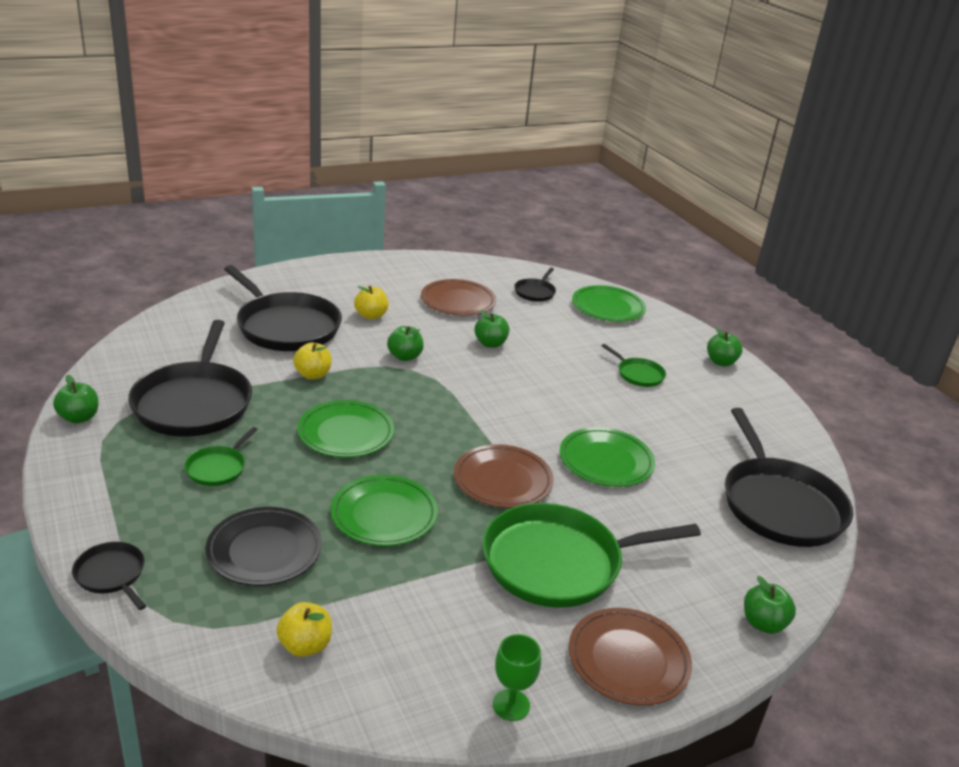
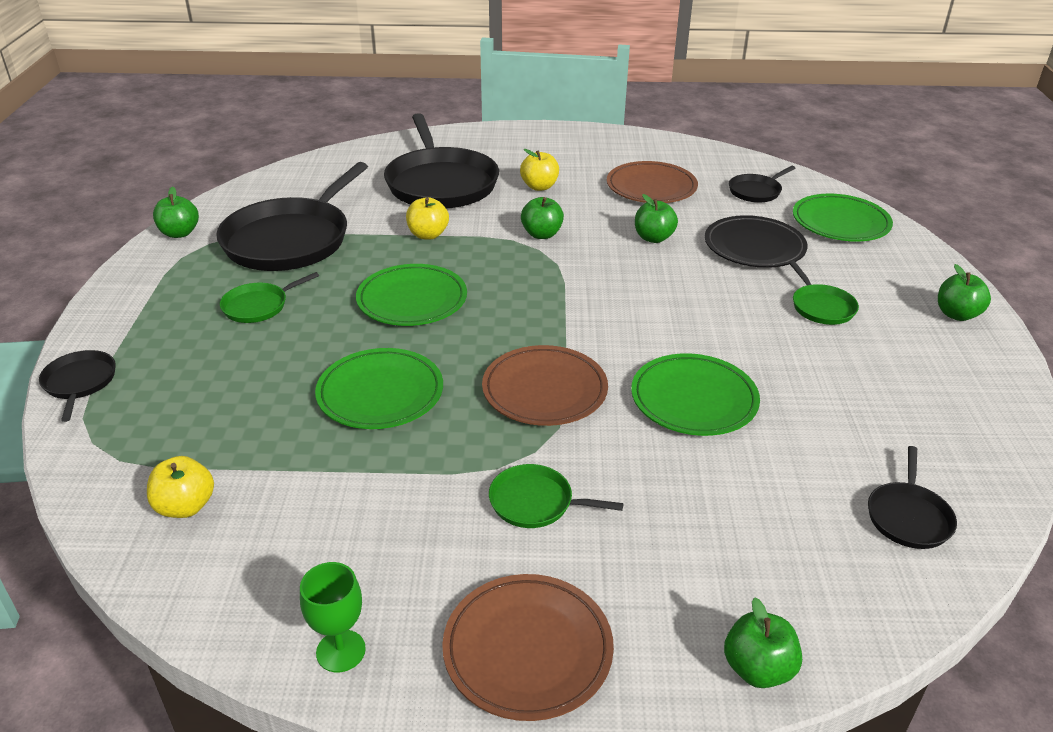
camera: 30 degrees right, 5 degrees up
black plate [205,507,322,586] -> black plate moved to [705,215,808,268]
green pan [483,503,701,608] -> green pan [489,464,623,528], size x0.46
black pan [725,408,853,547] -> black pan [868,446,957,549], size x0.46

